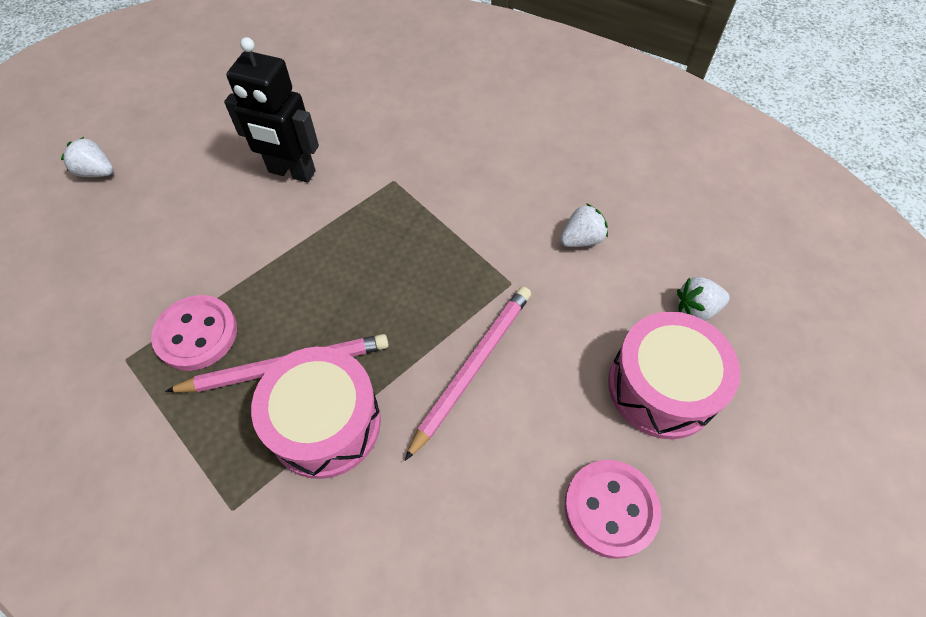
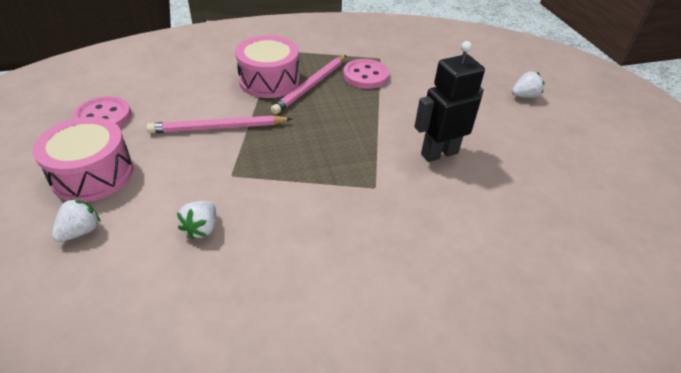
camera: 135 degrees right, 15 degrees down
pink pencil [405,286,531,461] -> pink pencil turned 90 degrees clockwise [146,115,292,133]

